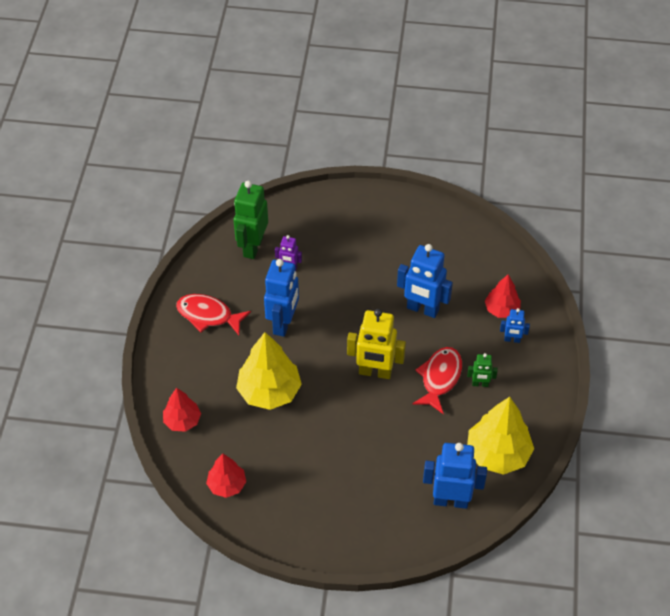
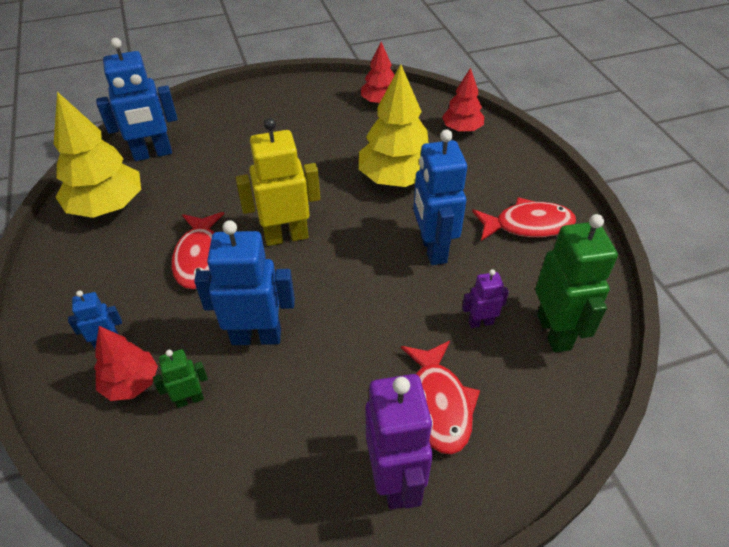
camera: 155 degrees right, 5 degrees down
green robot [467,353,498,387] -> green robot moved to [153,349,208,408]
none -> purple robot [366,374,433,510]
none -> red fish [401,341,480,455]

